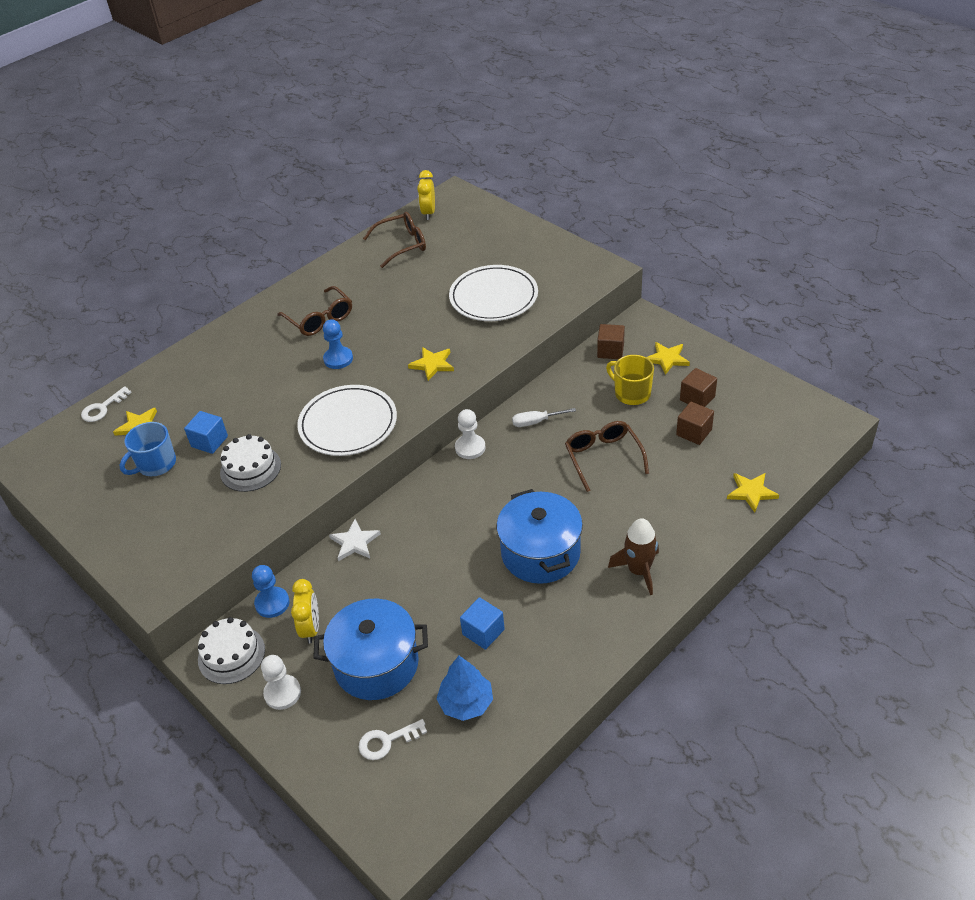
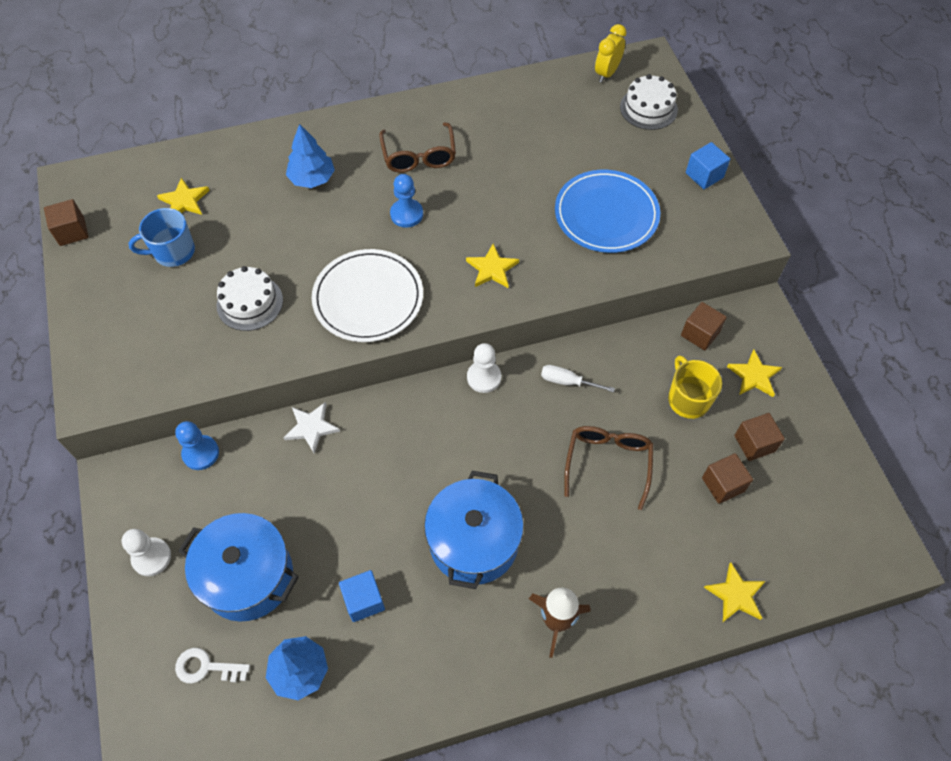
camera: 25 degrees right, 15 degrees up
white key [81,386,132,422] -> none
blue cube [184,411,228,454] -> blue cube moved to [686,142,730,189]
white cake [198,617,265,684] -> white cake moved to [620,74,678,130]
yellow clock [291,579,319,644] -> none
brown glasses [363,212,426,268] -> none
white plate [449,265,538,321] -> blue plate [555,170,660,253]
none -> brown cube [44,199,89,246]
none -> blue tree [286,124,335,188]

